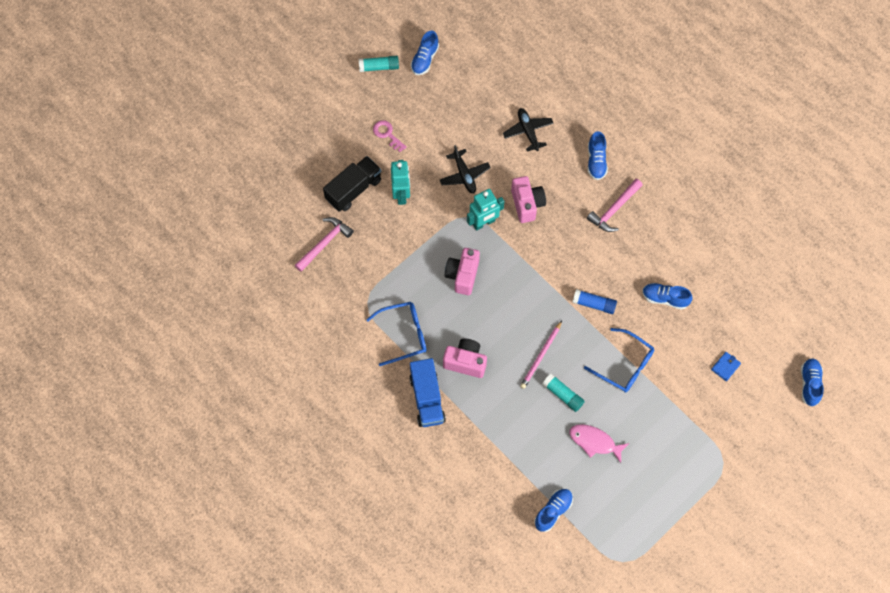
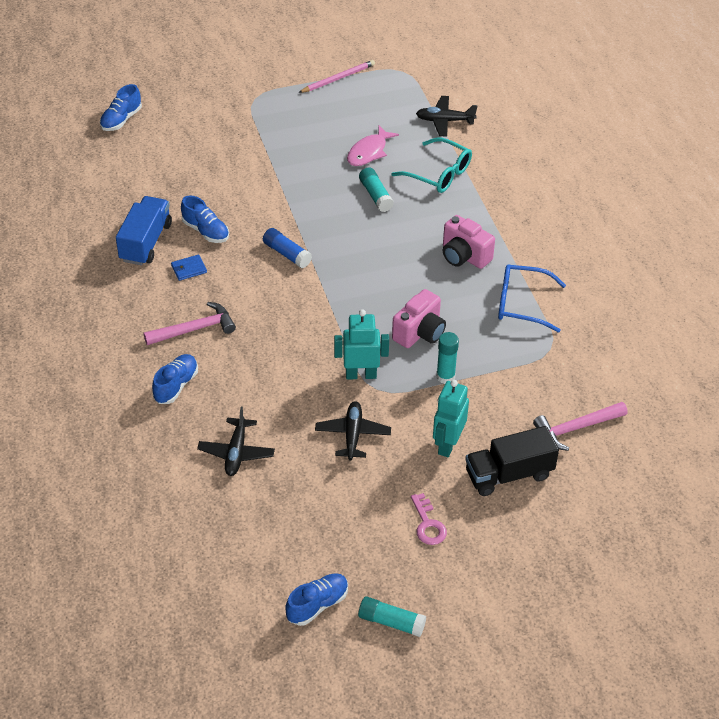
camera: 155 degrees left, 20 degrees down
blue truck [409,358,446,427] -> blue truck moved to [116,196,172,266]
pink camera [511,176,546,223] -> none
pink pencil [520,321,562,389] -> pink pencil moved to [298,60,375,93]
blue shoe [534,489,573,532] -> black plane [416,96,478,137]
pink fish [569,424,629,463] -> pink fish turned 75 degrees clockwise [347,125,399,166]
blue glasses [584,328,654,393] -> none
blue wallet [711,352,741,381] -> blue wallet moved to [171,254,207,281]
none -> turquoise glasses [391,138,472,193]
none -> turquoise glue stick [436,332,459,384]

